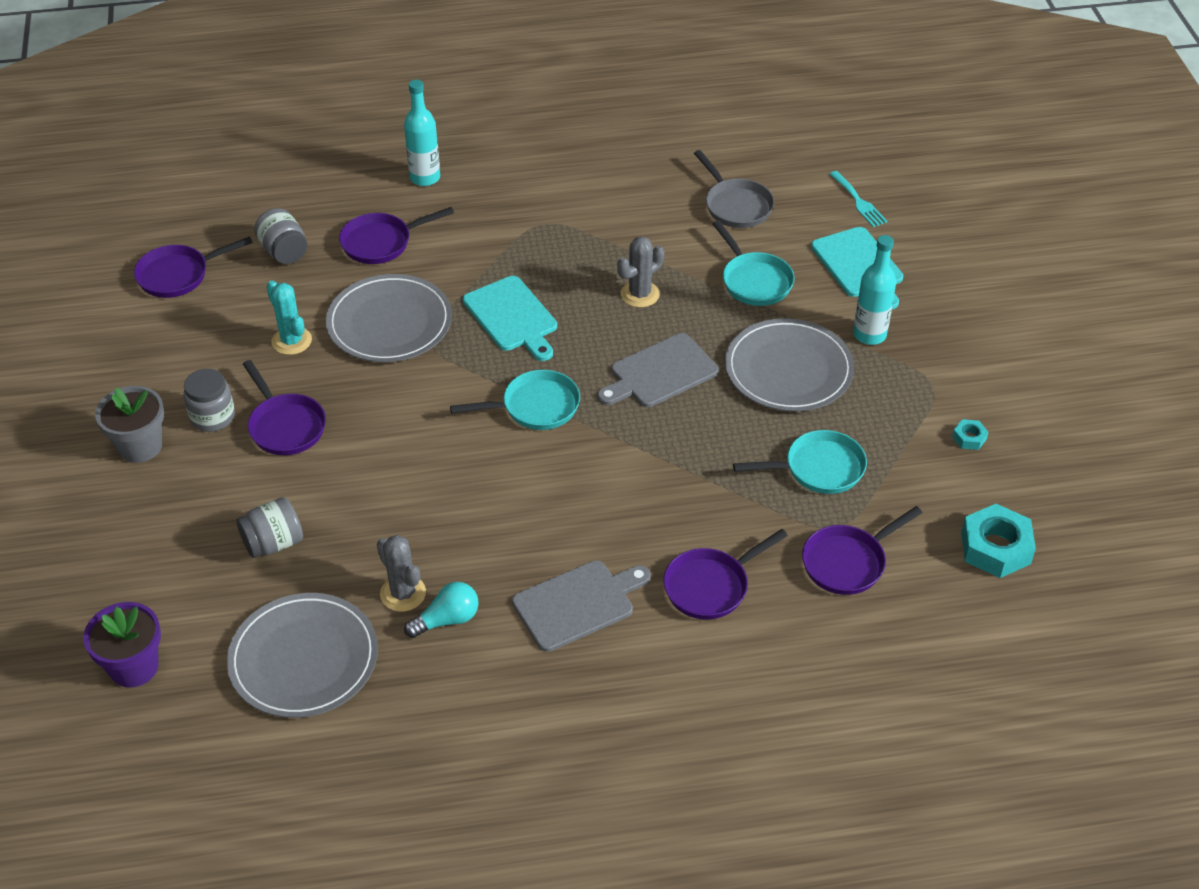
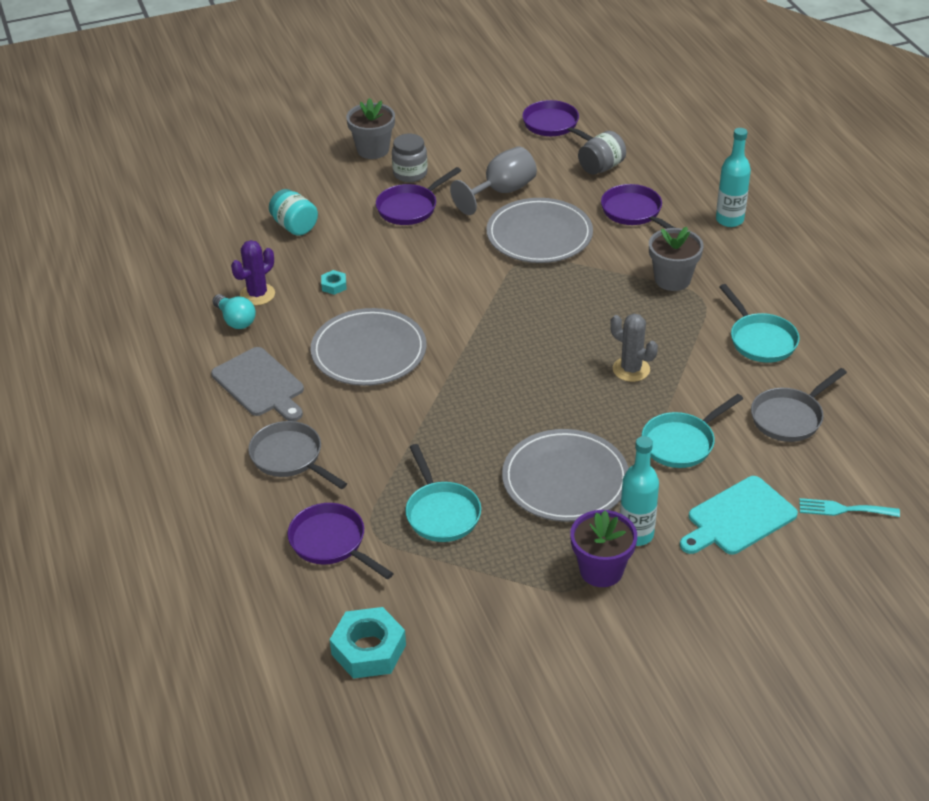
camera: 80 degrees right, 5 degrees down
purple flower pot [83,602,161,687] -> purple flower pot moved to [570,510,637,587]
grey plate [227,593,378,718] -> grey plate moved to [311,308,426,386]
grey jar [236,497,303,558] -> turquoise jar [269,189,318,236]
turquoise cactus [266,281,312,355] -> grey goblet [450,146,537,215]
grey cactus [377,535,426,612] -> purple cactus [231,240,275,305]
turquoise pan [450,370,580,430] -> turquoise pan moved to [719,284,799,363]
turquoise cutting board [463,276,557,361] -> none
grey cutting board [597,333,719,407] -> none
purple pan [663,529,788,619] -> grey pan [248,421,347,489]
turquoise fork [830,171,888,227] -> turquoise fork turned 45 degrees clockwise [799,498,900,517]
turquoise nut [952,419,988,450] -> turquoise nut moved to [321,270,347,295]
none -> grey flower pot [649,227,703,291]

